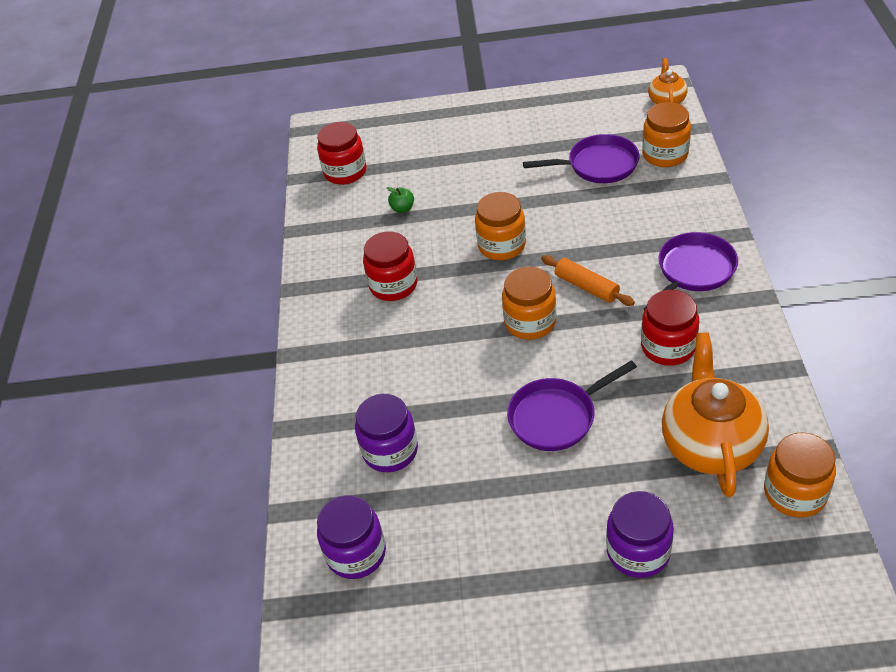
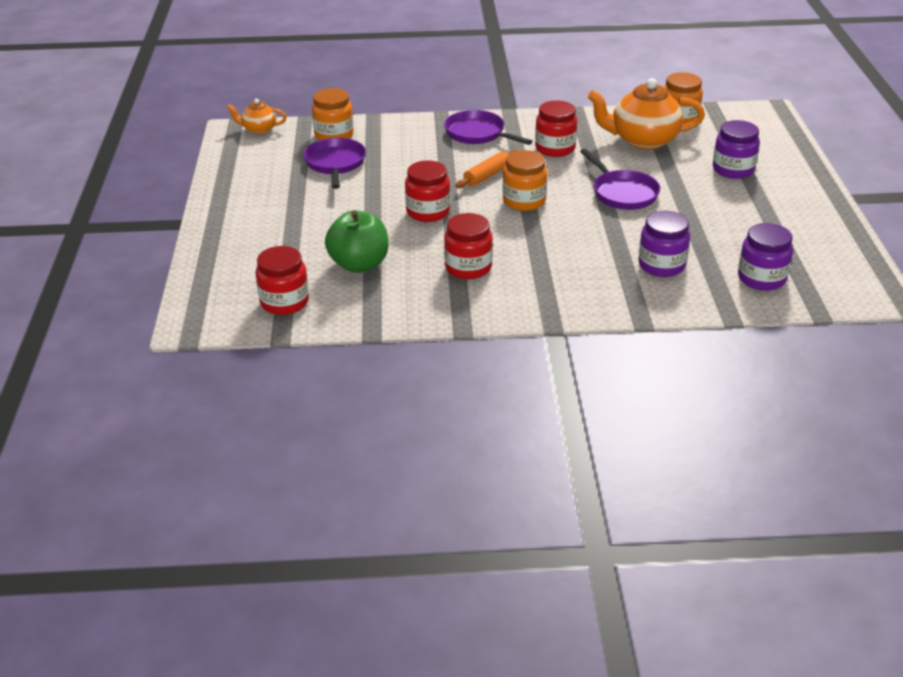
camera: 95 degrees left, 10 degrees down
green apple [387,187,414,213] -> green apple [325,210,389,273], size x2.37
orange jar [475,192,526,260] -> red jar [405,160,450,222]

